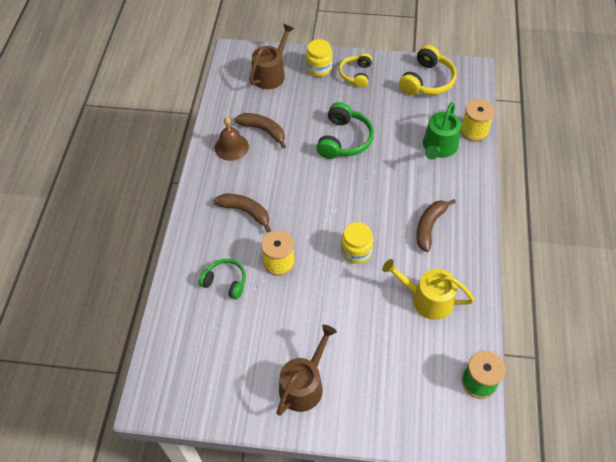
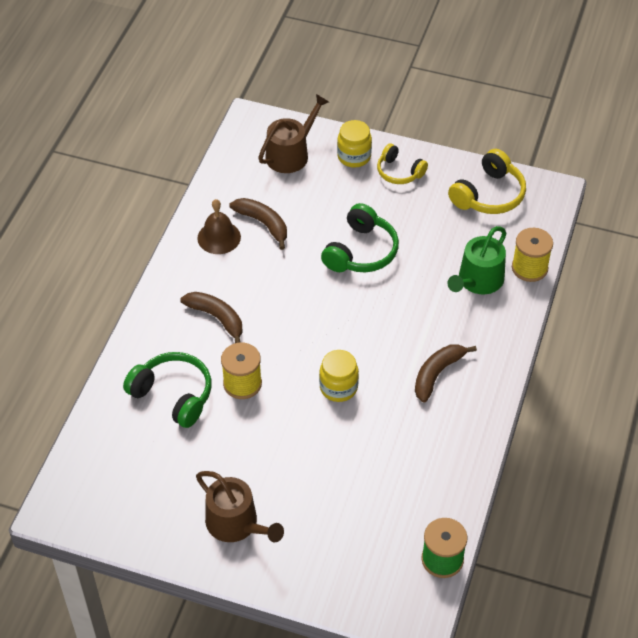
camera: 10 degrees right, 5 degrees down
green headphones [199,259,246,300] -> green headphones [123,352,211,428], size x1.53
brown watering can [276,325,337,416] -> brown watering can turned 90 degrees clockwise [196,471,284,542]
yellow headphones [339,53,372,88] -> yellow headphones turned 75 degrees counterclockwise [377,143,428,184]
yellow watering can [382,259,475,320] -> none

